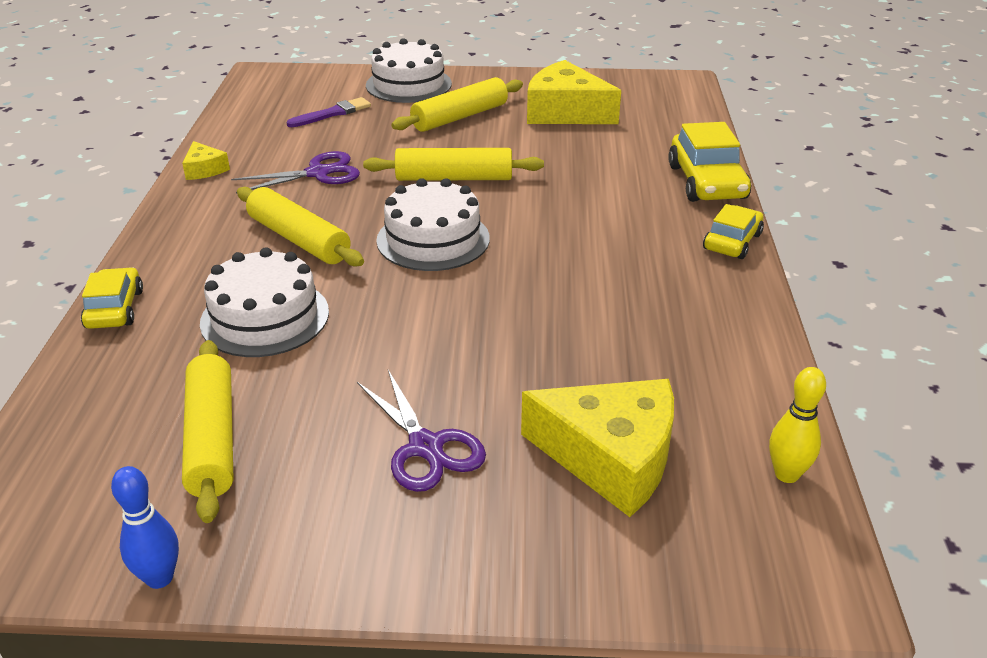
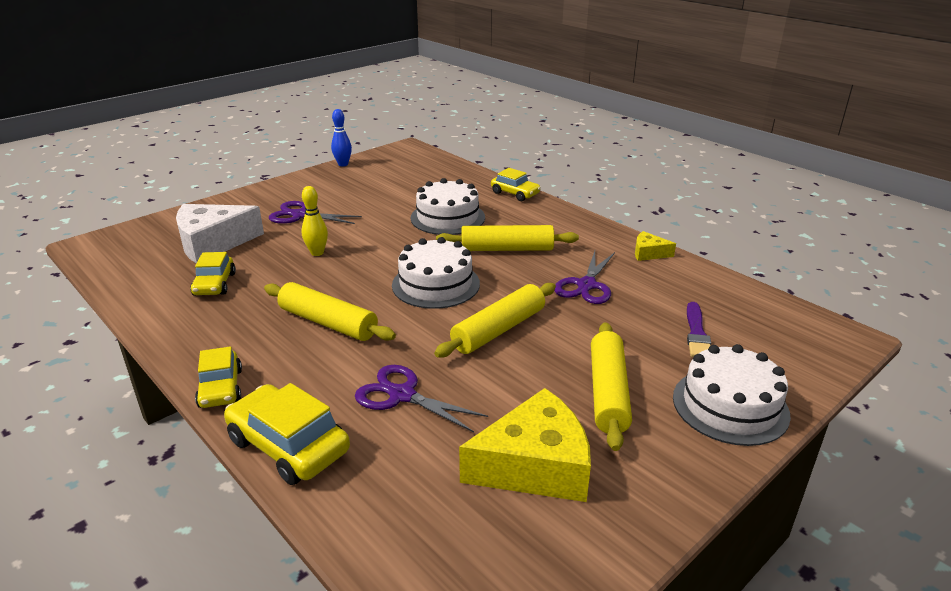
camera: 135 degrees right, 5 degrees down
yellow rolling pin [182,340,234,523] -> yellow rolling pin moved to [264,282,396,341]
yellow cheese [521,379,674,517] -> white cheese [176,204,264,263]
yellow bowling pin [769,367,826,483] -> yellow bowling pin moved to [302,186,328,256]
none -> yellow car [190,252,236,295]
none -> purple scissors [355,365,488,433]

